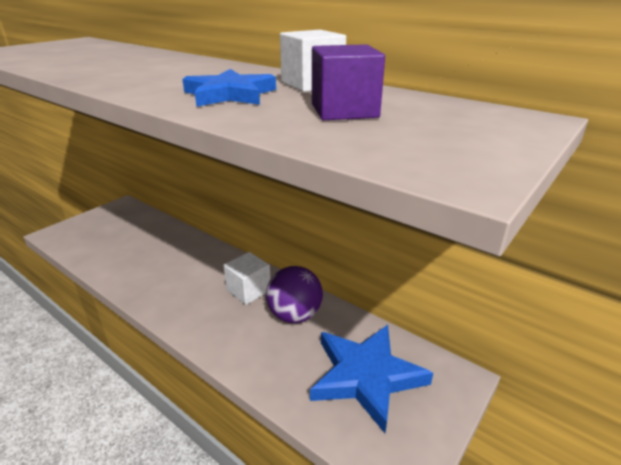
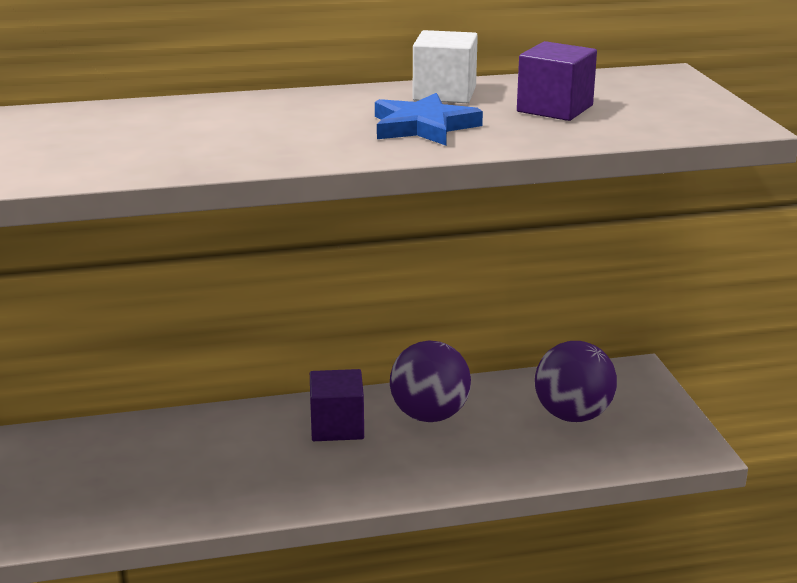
camera: 50 degrees left, 5 degrees down
white cube [223,252,271,305] -> purple cube [310,369,364,441]
blue star [310,325,433,433] -> purple ball [535,341,617,422]

